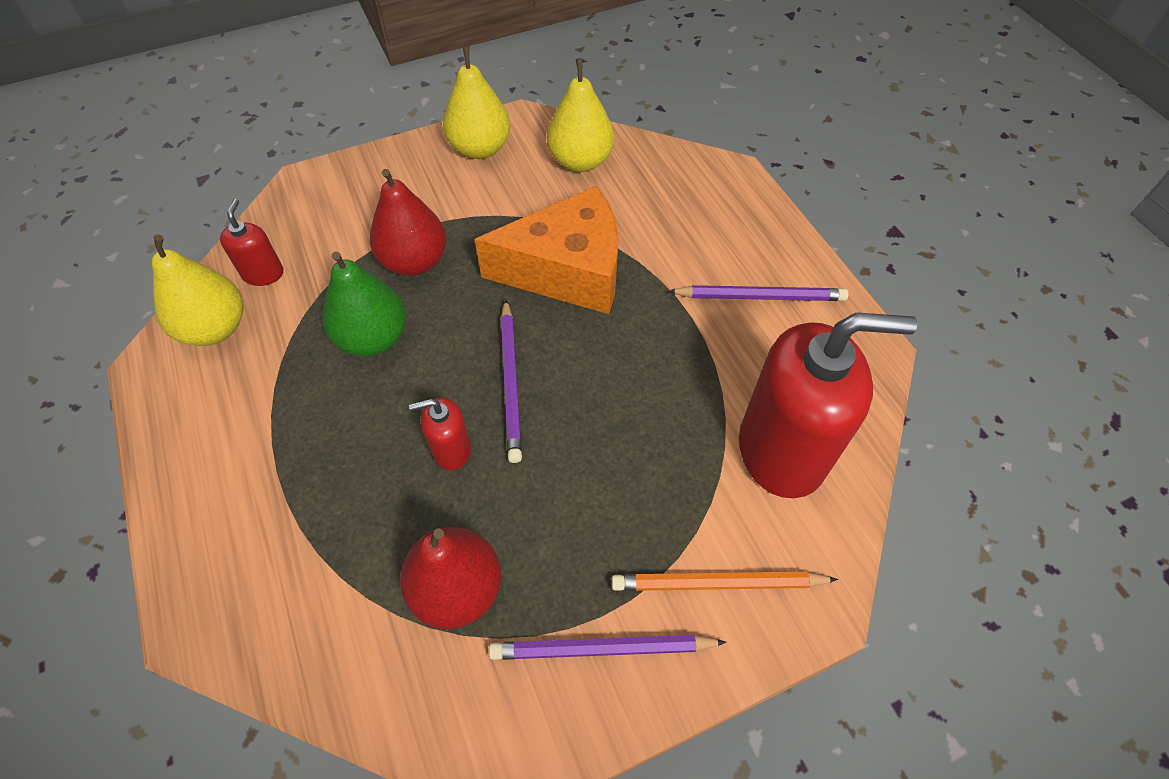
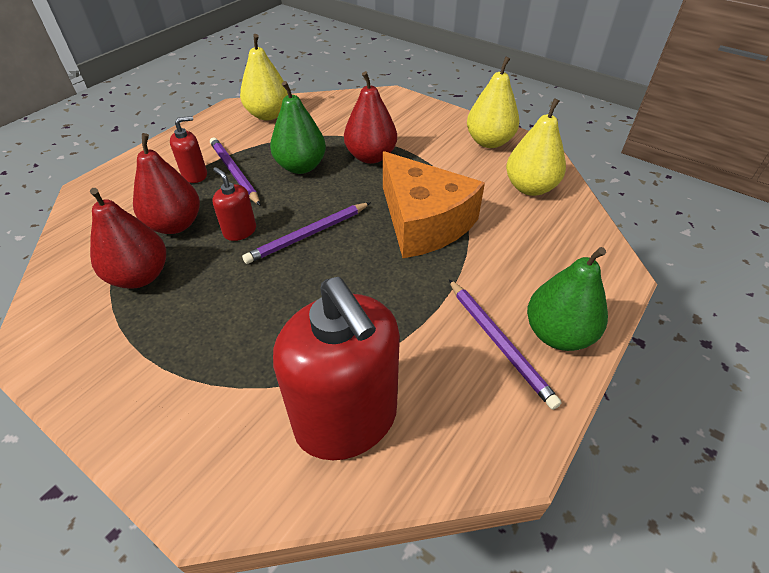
camera: 60 degrees right, 10 degrees down
red soap dispenser [220,199,283,286] -> red soap dispenser moved to [170,116,207,183]
purple pencil [489,635,727,660] -> purple pencil moved to [210,137,261,206]
orange pencil [611,572,838,591] -> none
none -> red pear [133,133,200,234]
none -> green pear [527,247,608,351]

